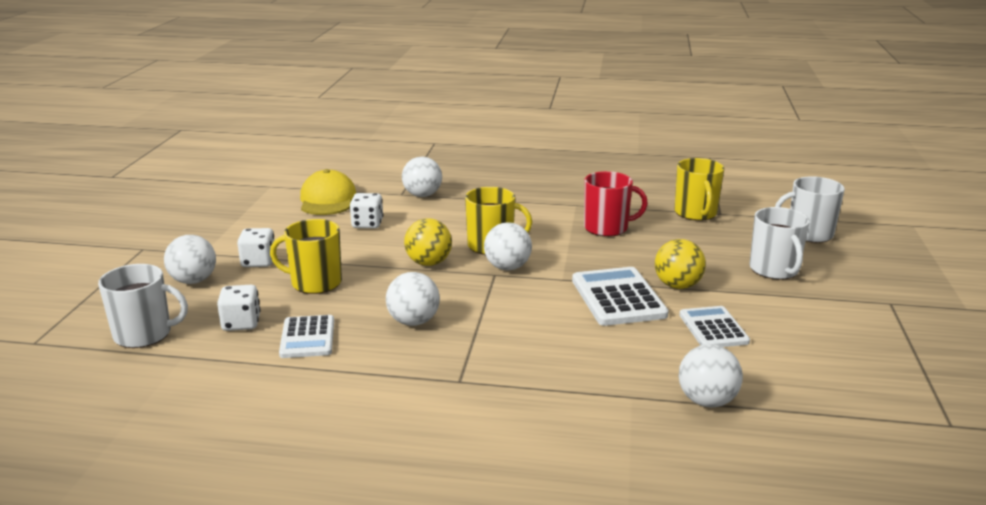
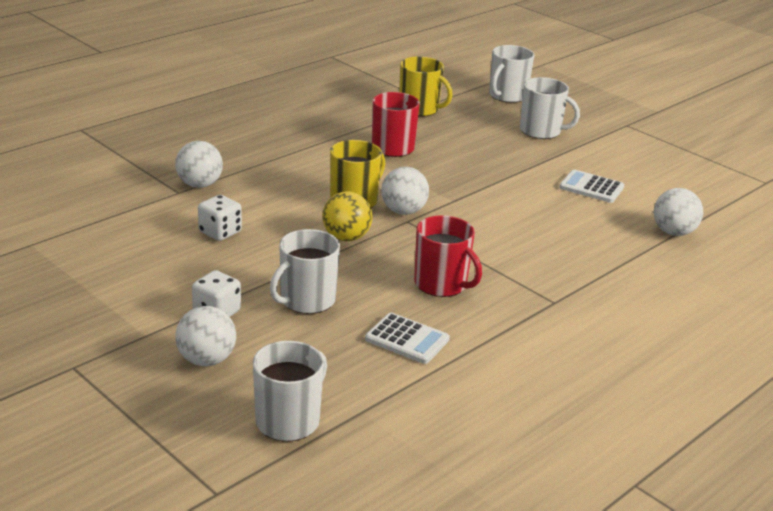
camera: 55 degrees left, 5 degrees up
white dice [217,285,261,331] -> none
yellow mug [270,219,342,294] -> white mug [270,229,340,314]
yellow cap [300,169,356,215] -> none
white ball [386,272,440,326] -> red mug [414,215,482,297]
white calculator [572,267,669,326] -> none
yellow ball [655,239,706,289] -> none

